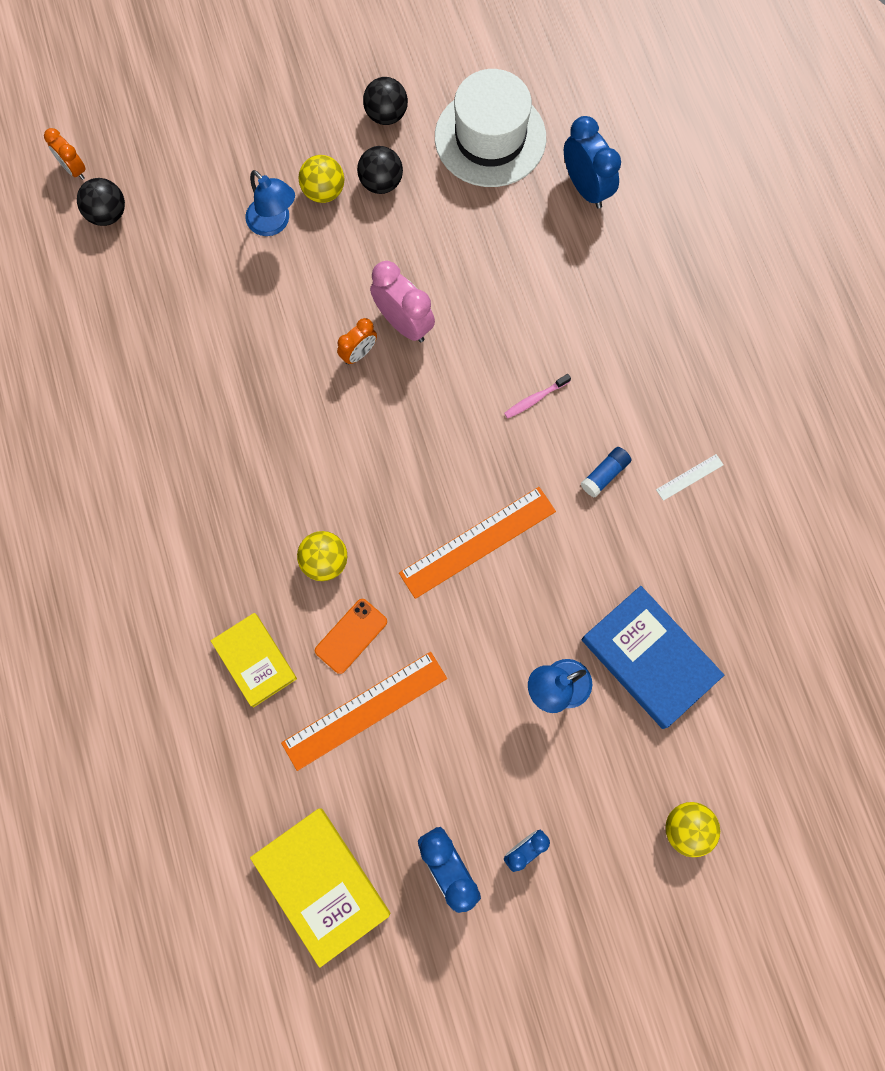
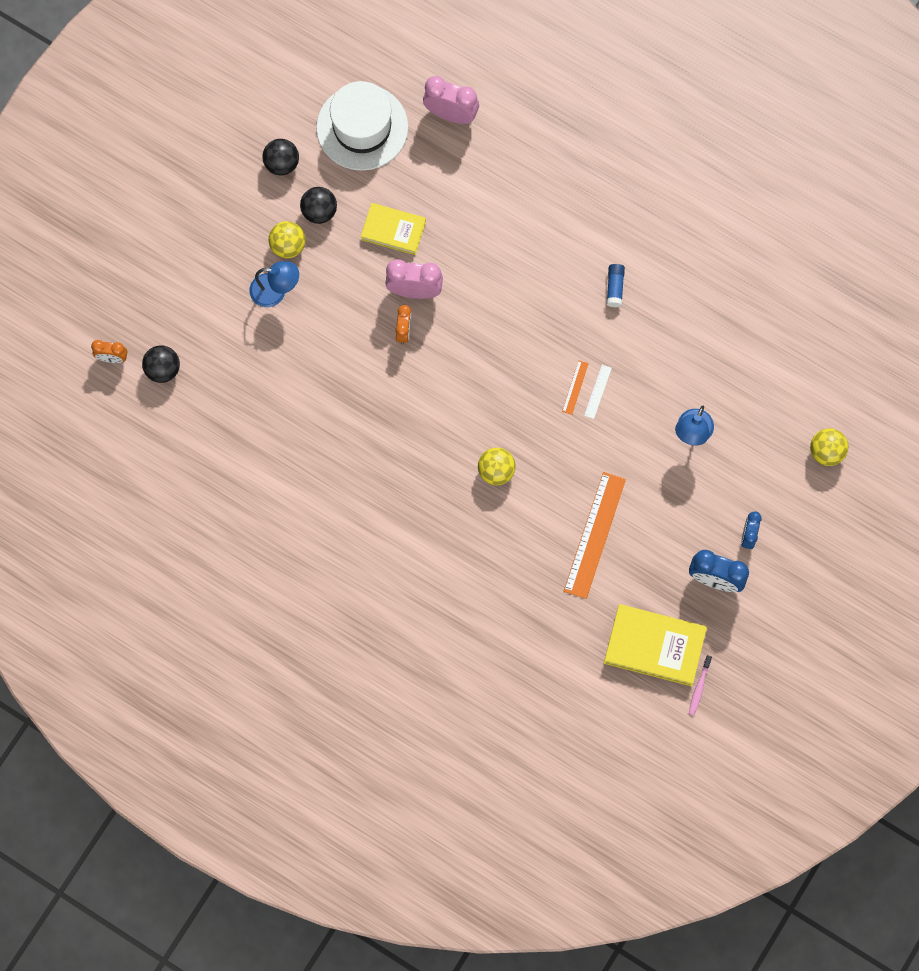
camera: 40 degrees left, 0 degrees up
yellow book [211,613,297,708] -> yellow book moved to [361,203,426,255]
orange phone [315,599,387,674] -> none
orange ruler [399,487,556,599] -> orange ruler [562,360,589,415], size x0.44
pink toothbrush [504,374,571,418] -> pink toothbrush moved to [689,655,712,715]
blue clock [564,116,621,209] -> pink clock [423,76,479,124]
blue book [582,586,724,729] -> none
white ruler [656,454,724,501] -> white ruler moved to [584,365,612,419]

